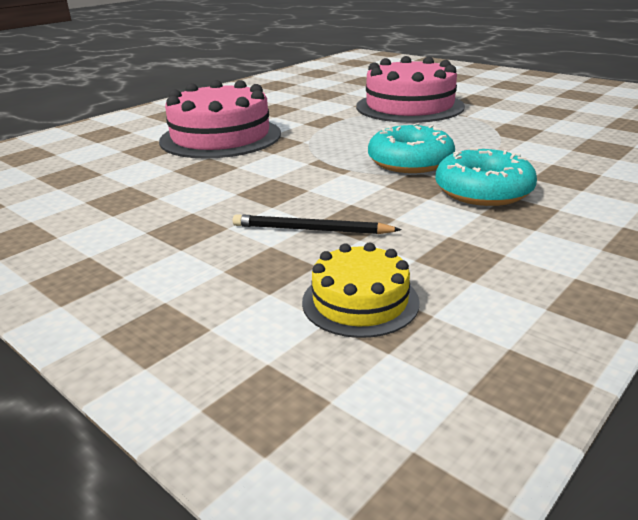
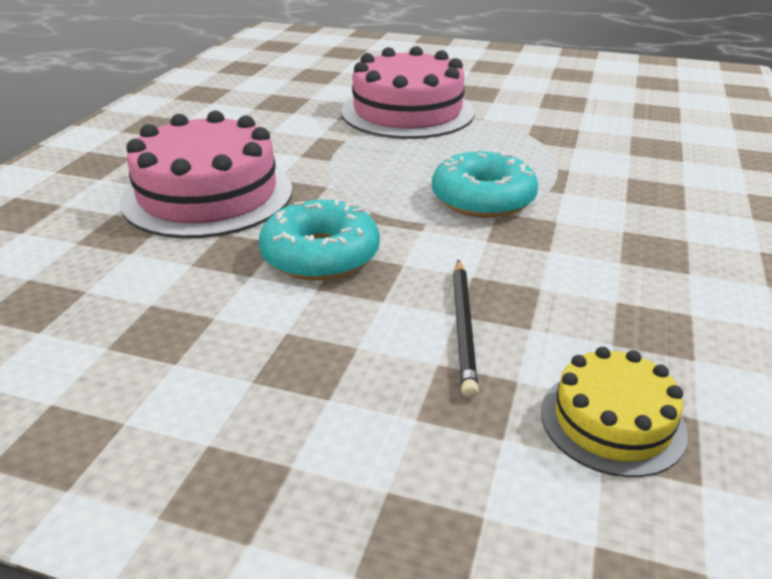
camera: 25 degrees left, 5 degrees up
black pencil [233,214,402,234] -> black pencil turned 75 degrees counterclockwise [453,260,479,398]
turquoise donut [435,148,537,206] -> turquoise donut moved to [259,200,380,281]

